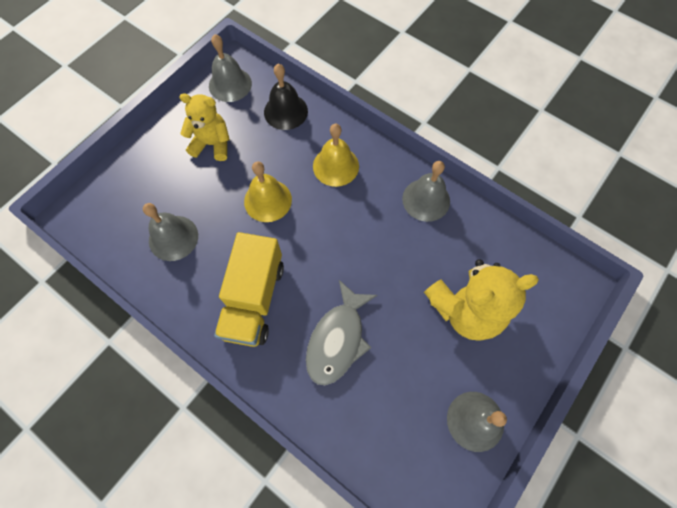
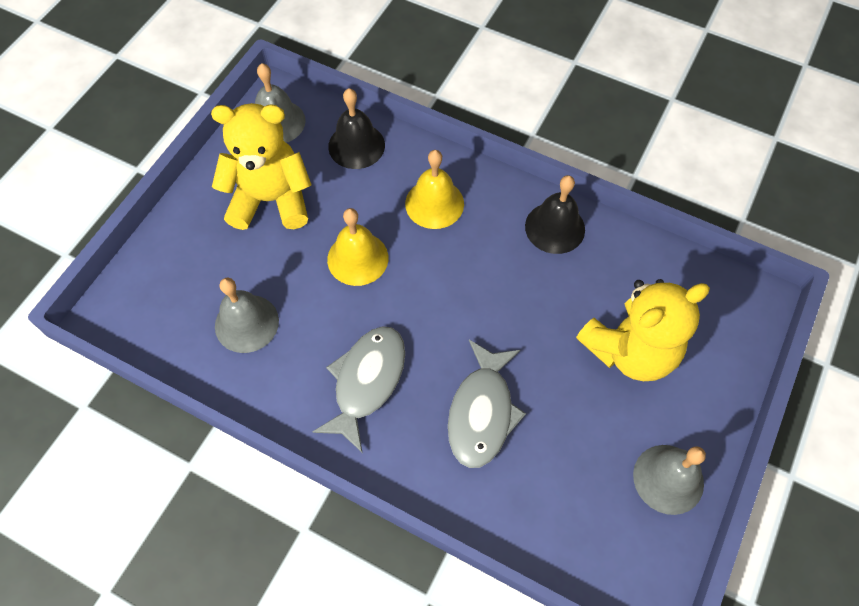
camera: 10 degrees left, 5 degrees down
yellow teddy bear [179,93,230,161] -> yellow teddy bear [211,103,312,230], size x1.51
yellow truck [214,232,284,347] -> grey fish [312,326,405,452]
grey bell [402,161,450,222] -> black bell [525,175,585,254]

